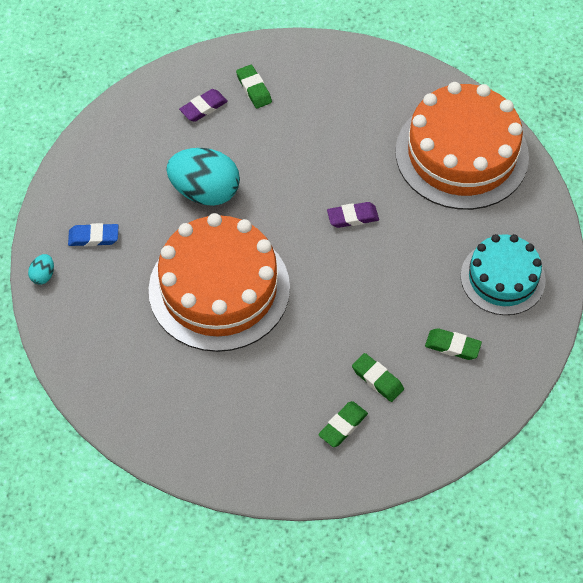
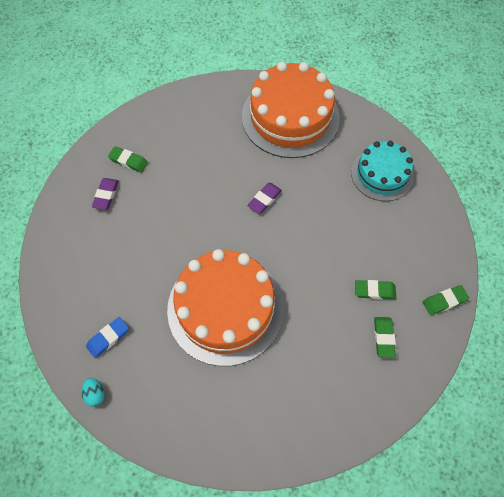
camera: 40 degrees left, 5 degrees up
turquoise egg [166,148,240,206] -> none
green eraser [425,328,482,360] -> green eraser moved to [423,285,469,315]

